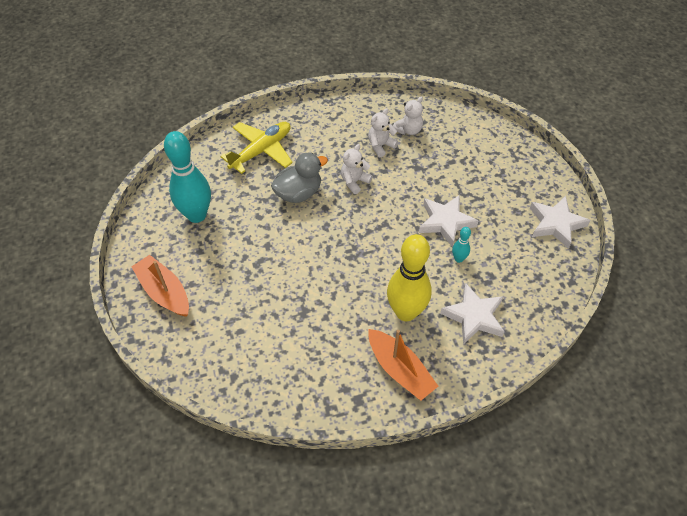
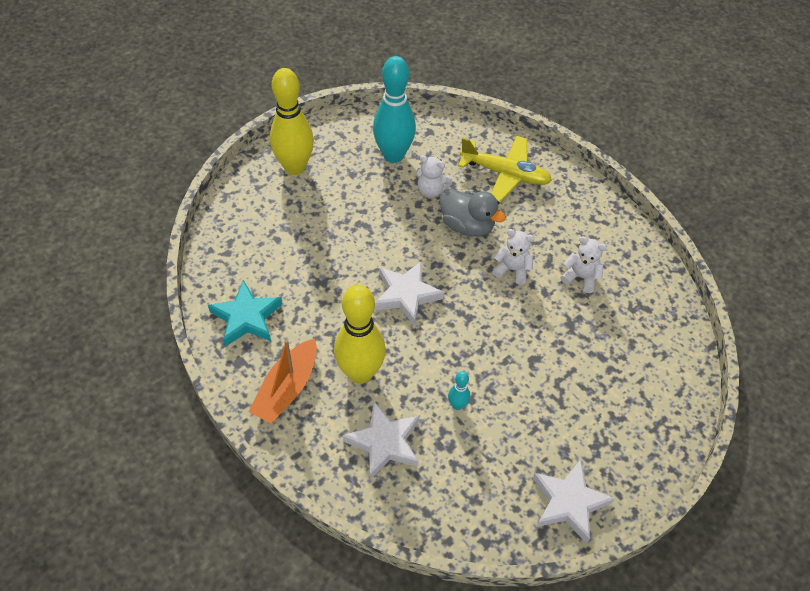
camera: 65 degrees right, 0 degrees up
orange boat [131,255,189,317] -> yellow bowling pin [270,68,314,175]
white teddy bear [393,97,423,135] -> white teddy bear moved to [417,155,453,198]
white star [419,195,478,248] -> white star moved to [374,261,444,326]
none -> turquoise star [208,280,282,347]

